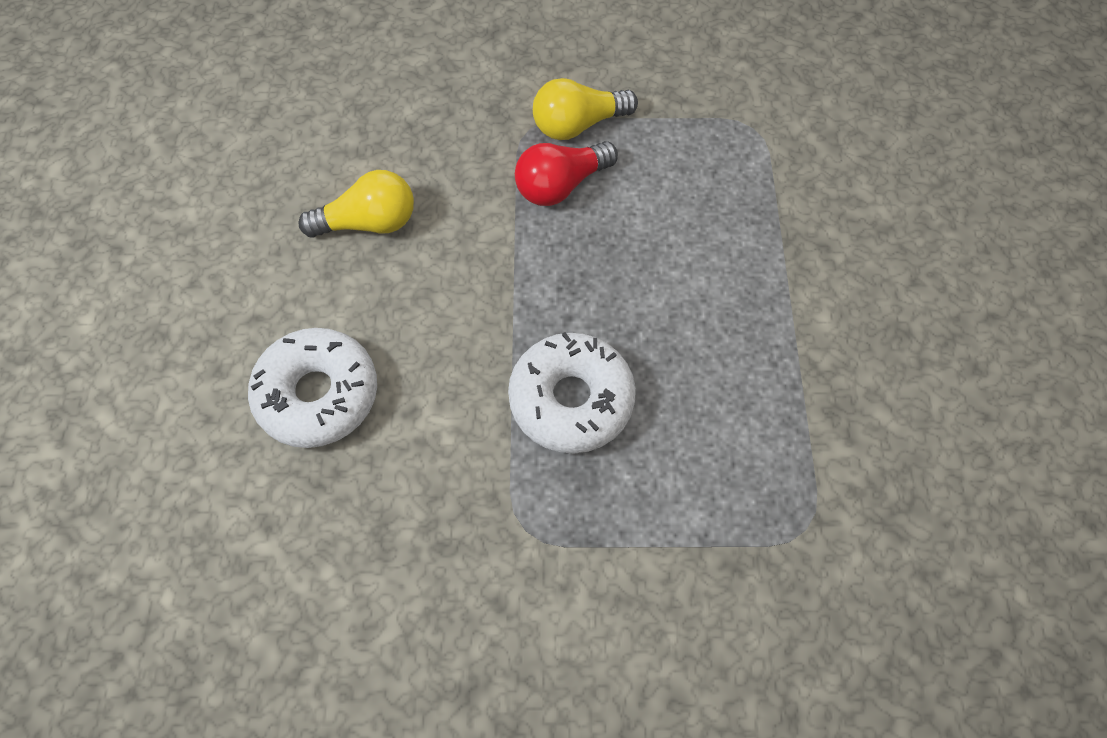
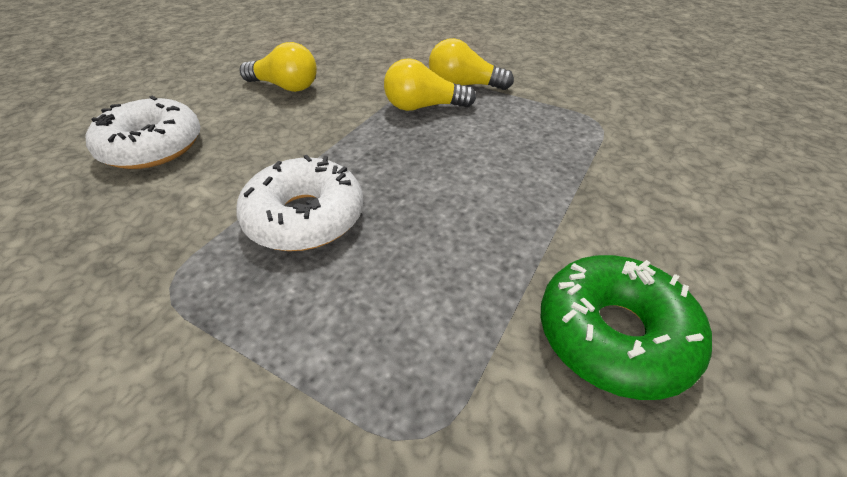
camera: 30 degrees right, 20 degrees down
red light bulb [515,141,618,206] -> yellow light bulb [384,58,476,111]
none -> green donut [541,255,712,400]

